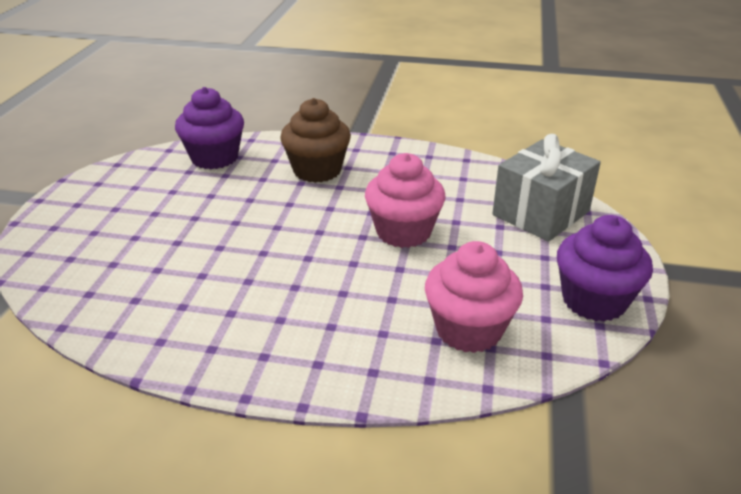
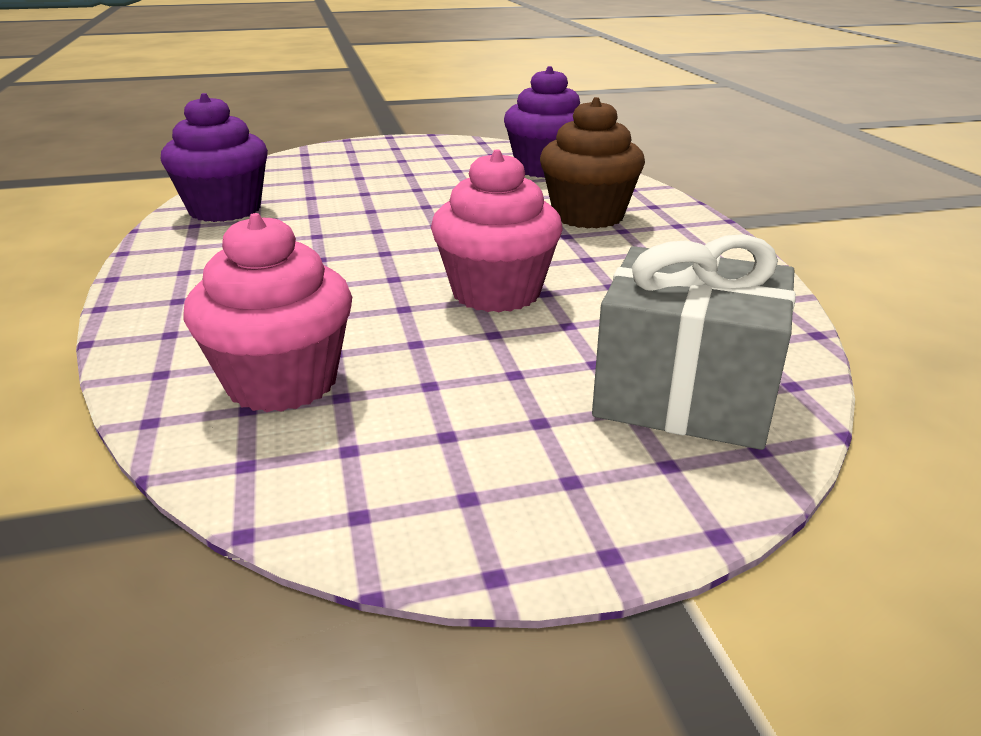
camera: 65 degrees right, 5 degrees down
purple cupcake [557,215,653,322] -> purple cupcake moved to [161,93,268,222]

